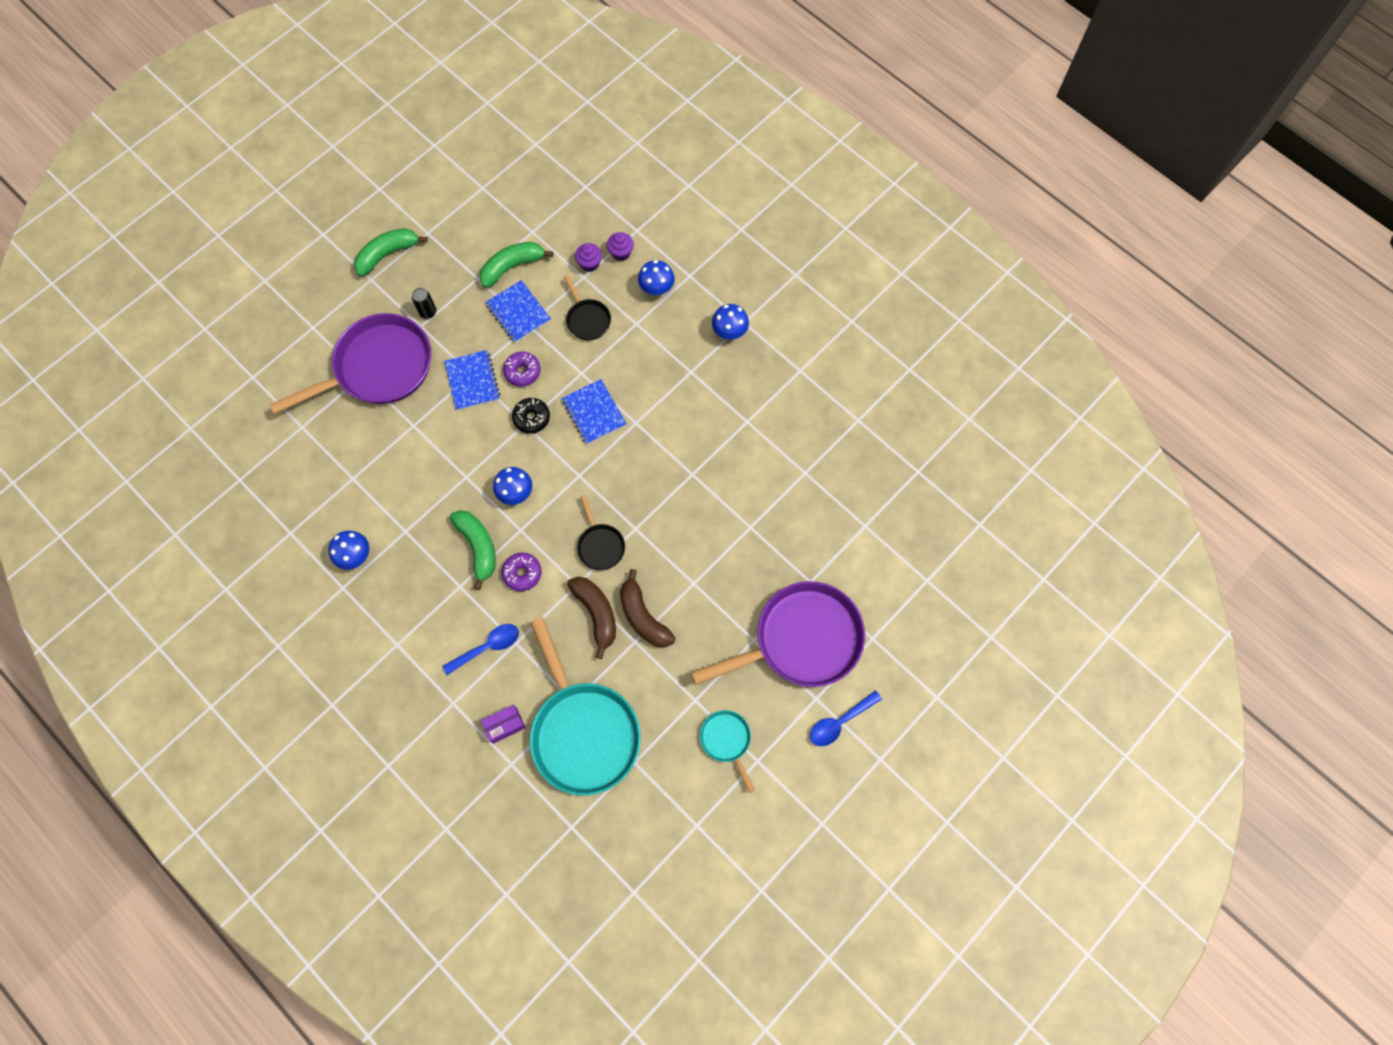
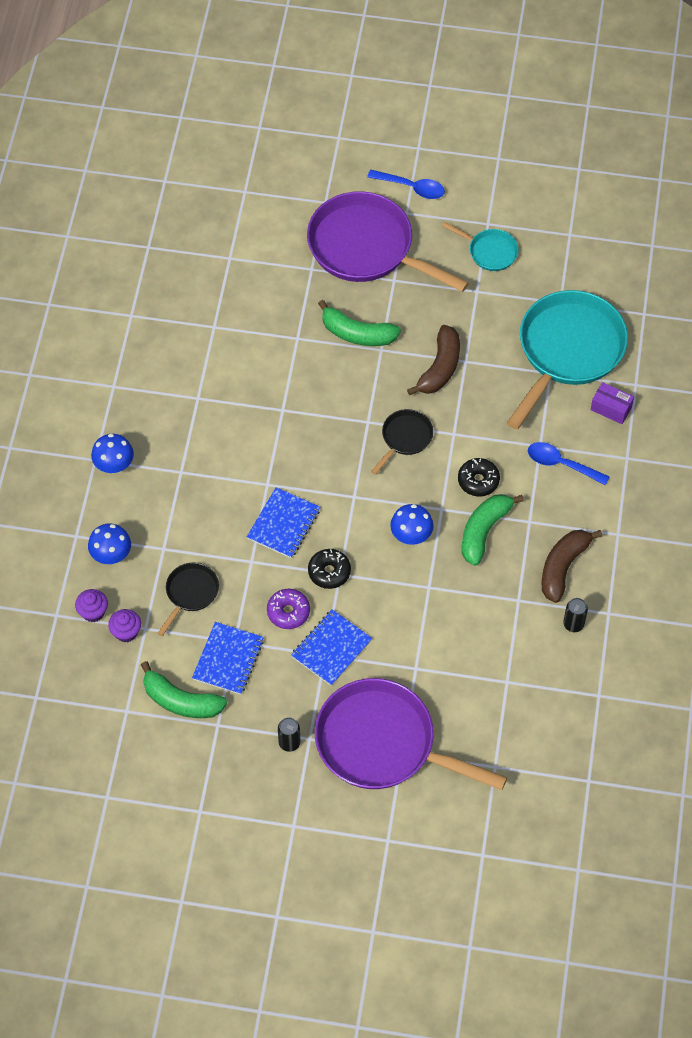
camera: 125 degrees left, 10 degrees down
blue mushroom [328,531,369,570] -> black can [563,598,588,632]
green banana [354,228,428,277] -> green banana moved to [318,300,401,346]
purple donut [502,553,541,591] -> black donut [458,458,500,496]
brown banana [567,577,616,659] -> brown banana moved to [542,530,602,603]
turquoise pan [700,710,755,793] -> turquoise pan turned 90 degrees counterclockwise [442,222,519,271]

